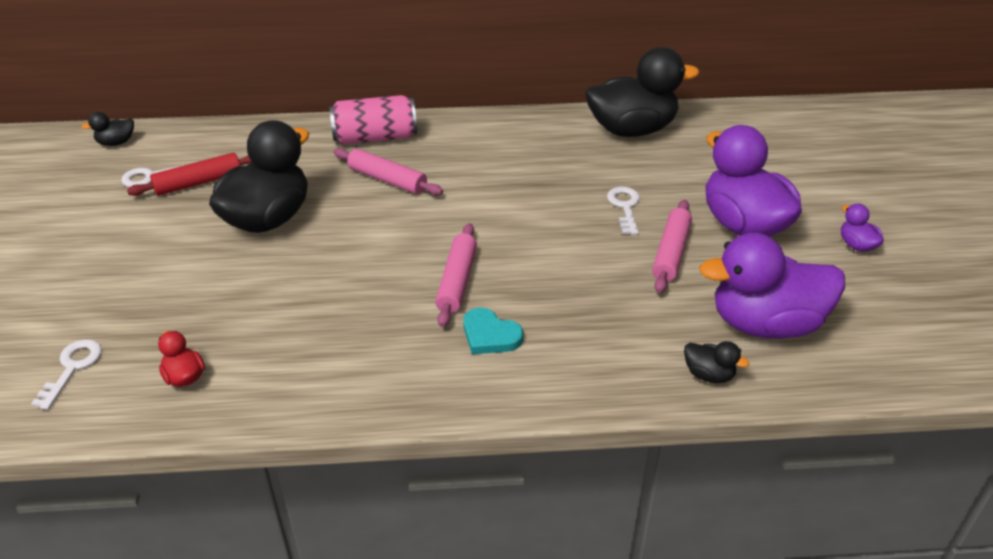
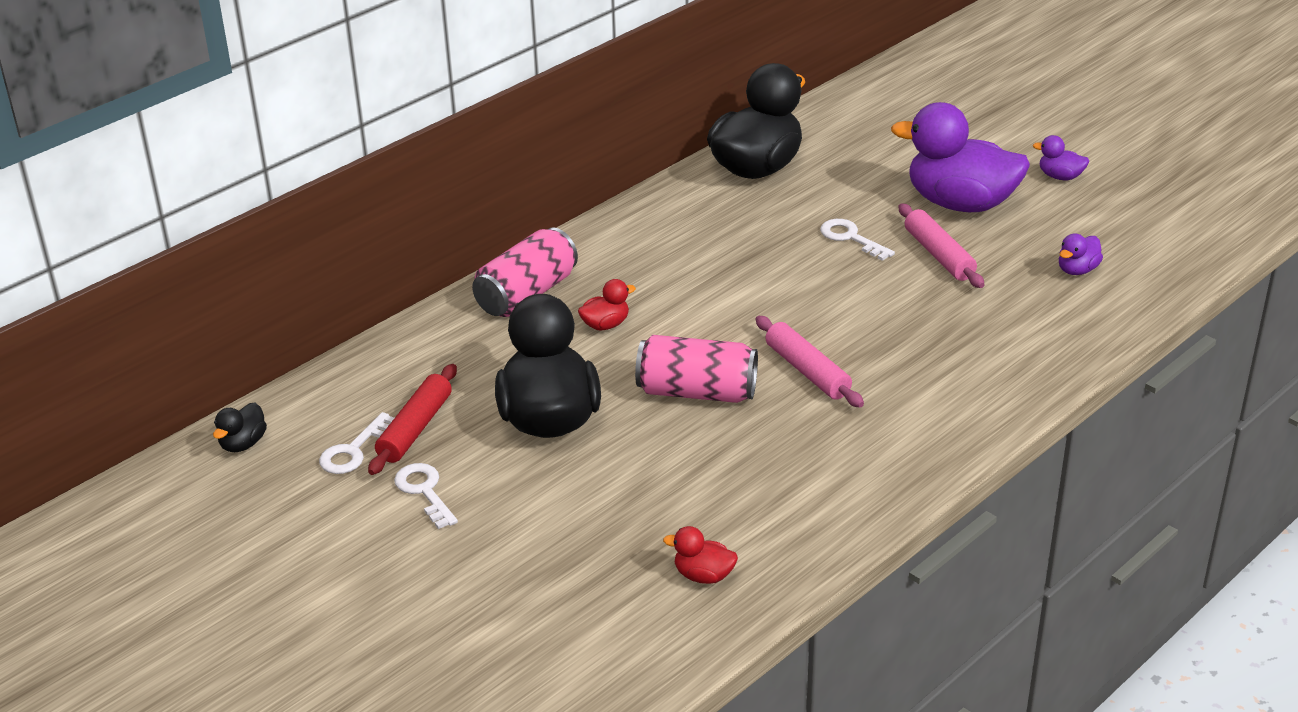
camera: 40 degrees left, 5 degrees down
white key [31,339,102,410] -> white key moved to [394,463,458,529]
pink rolling pin [333,148,443,195] -> red duck [578,279,636,330]
turquoise heart [463,308,523,354] -> none
black duck [684,341,749,383] -> none
purple duck [699,233,845,339] -> purple duck [1059,233,1103,275], size x0.42
none -> pink can [635,335,758,403]

